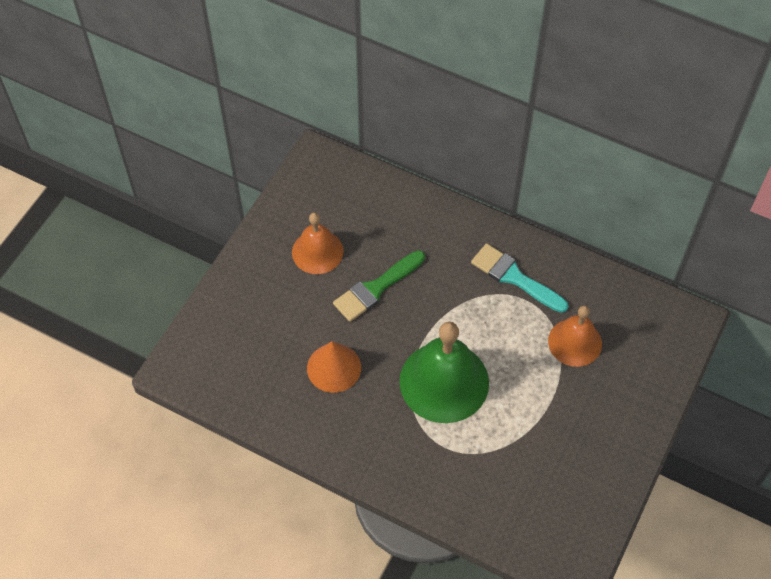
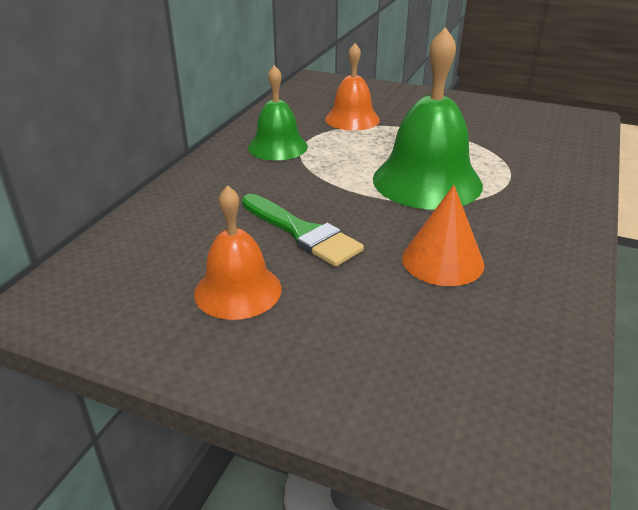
camera: 95 degrees left, 25 degrees down
turquoise brush [471,243,568,313] -> green bell [248,65,308,161]

